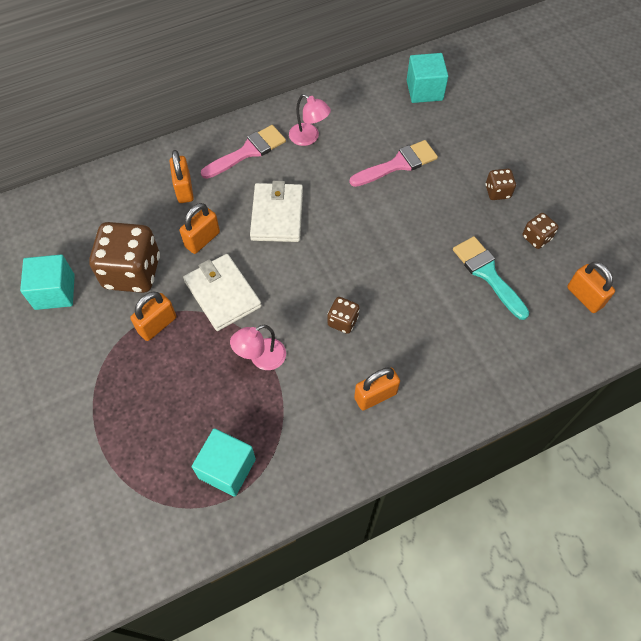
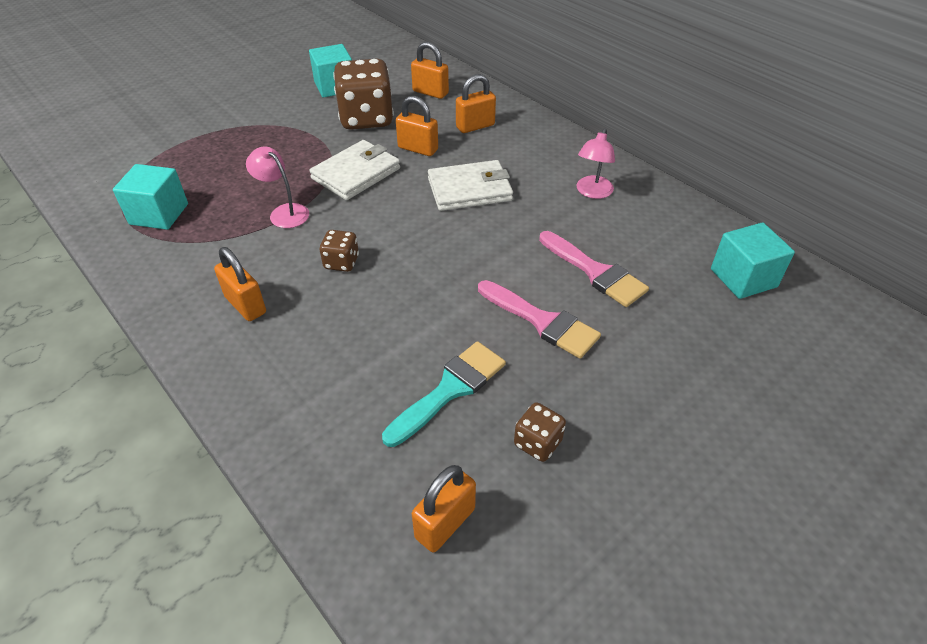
camera: 75 degrees right, 15 degrees down
orange padlock [130,292,176,341] -> orange padlock moved to [411,42,449,99]
pink brush [201,125,286,179] -> pink brush moved to [478,280,601,359]
brown dice [485,169,516,200] -> none

